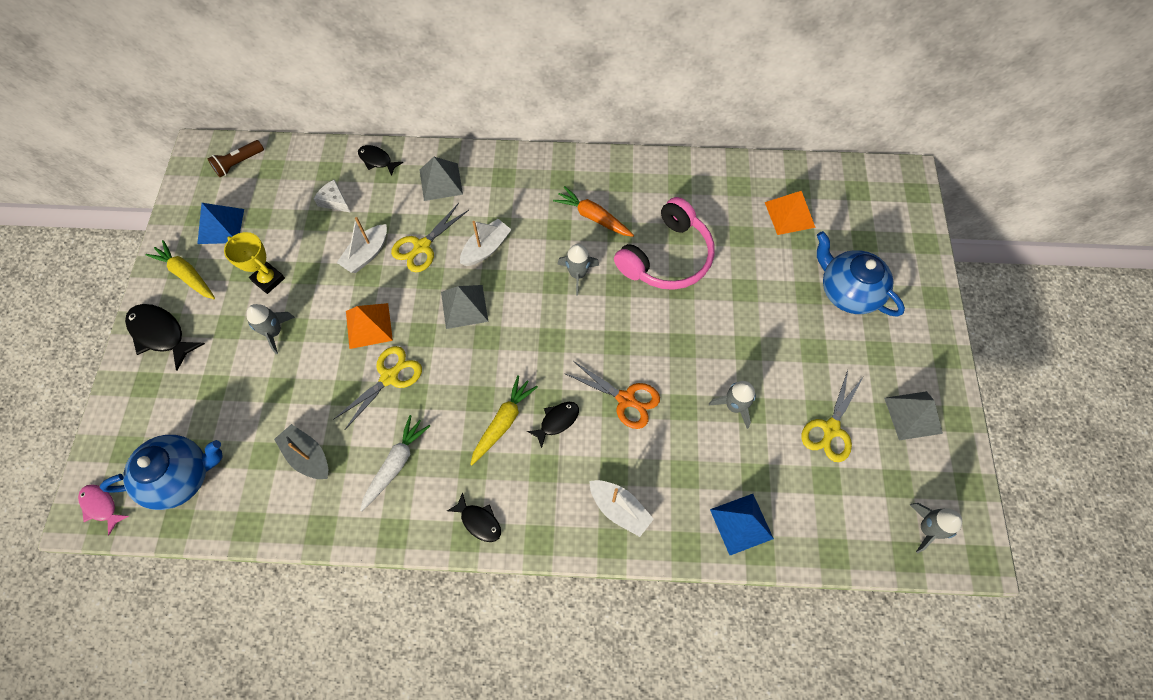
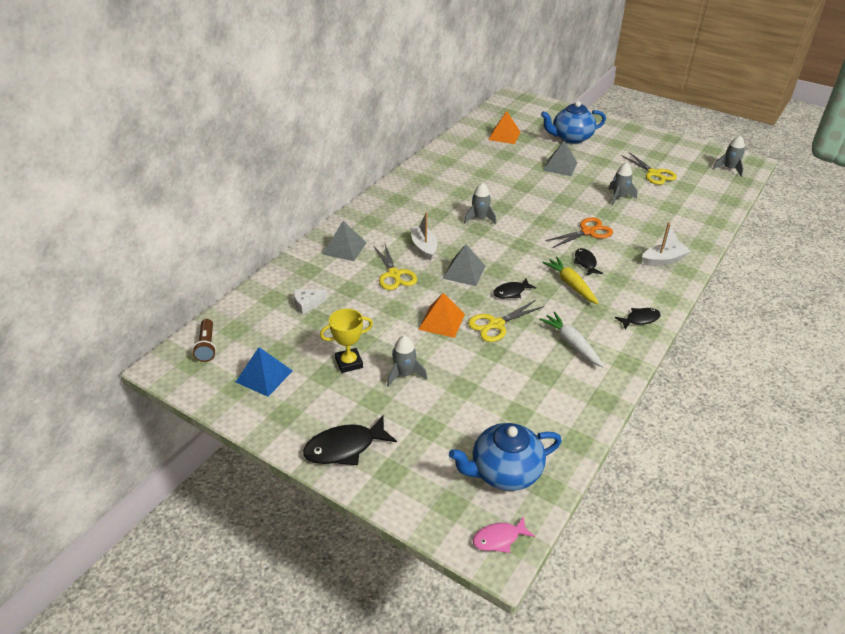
camera: 60 degrees left, 25 degrees down
blue teapot [100,435,222,510] -> blue teapot turned 120 degrees counterclockwise [449,423,562,491]
yellow carrot [146,240,215,299] -> none
grey boat [274,424,328,479] -> none
yellow scissors [333,346,422,430] -> yellow scissors turned 105 degrees counterclockwise [468,300,544,342]
white boat [337,217,387,273] -> none
black fish [358,145,403,176] -> black fish moved to [493,278,536,298]
orange carrot [553,186,634,237] -> none
pink headphones [614,197,715,290] -> none
blue pyramid [710,494,774,555] -> none
grey pyramid [884,391,943,440] -> grey pyramid moved to [543,141,578,176]

